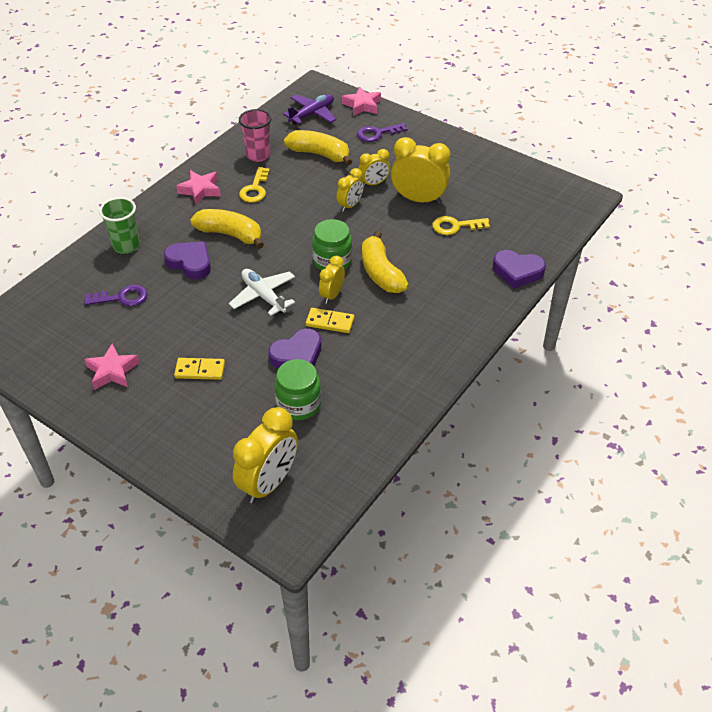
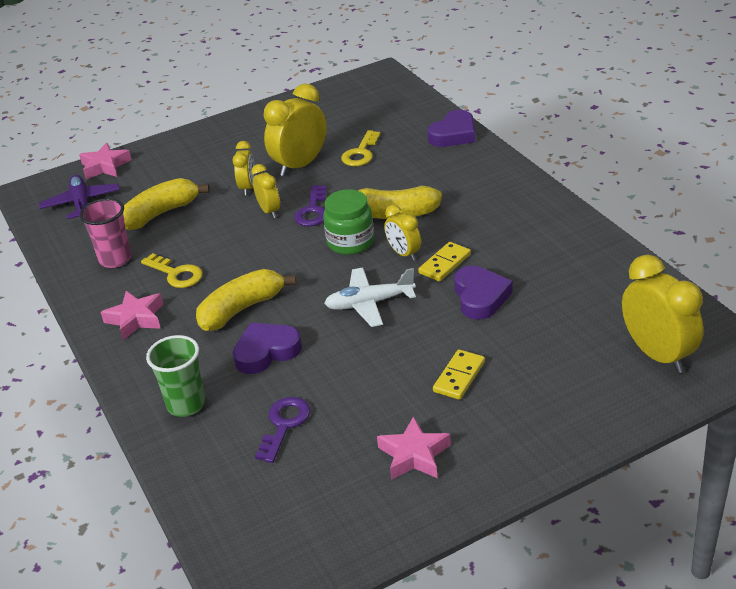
camera: 60 degrees left, 10 degrees down
green jar [274,359,321,420] -> none
purple key [357,123,408,142] -> purple key moved to [294,185,326,226]

